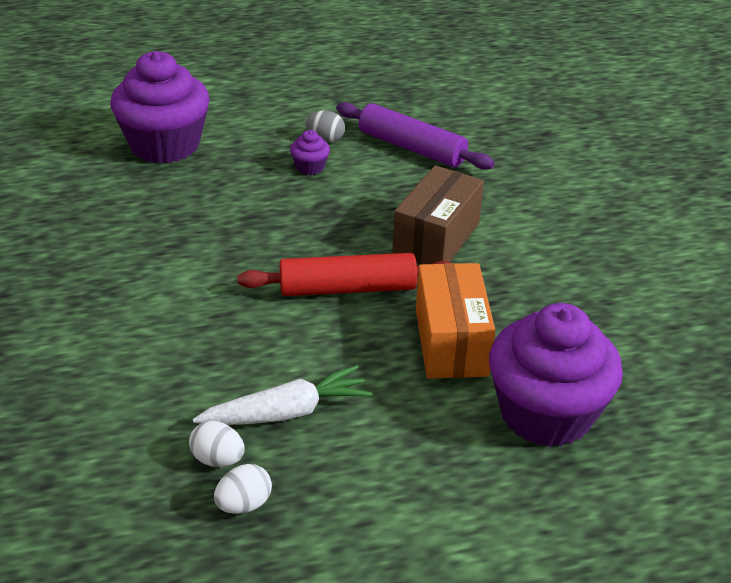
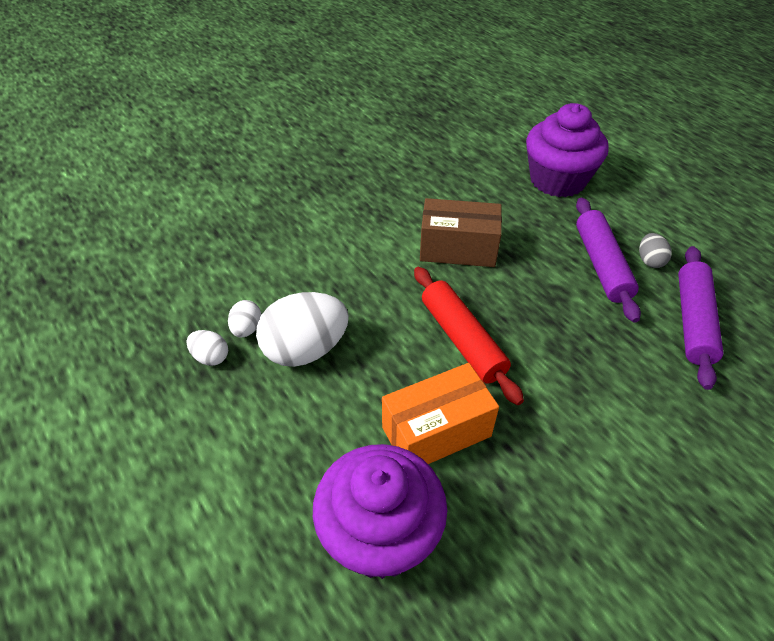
camera: 70 degrees right, 10 degrees up
white carrot [193,365,373,425] -> white egg [256,292,349,367]
purple cupcake [290,130,330,175] -> purple rolling pin [576,198,641,323]
brown box [392,165,484,264] -> brown box moved to [420,198,502,267]

